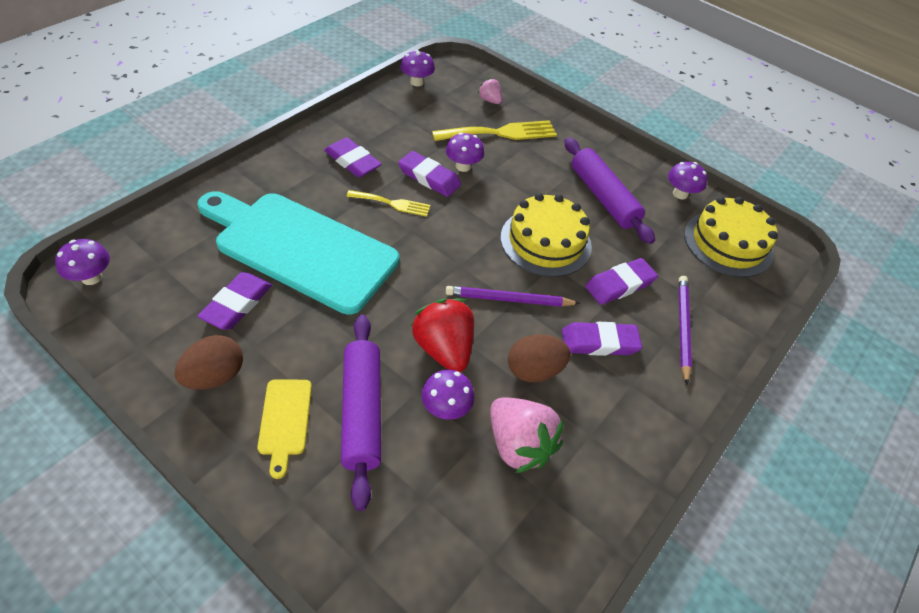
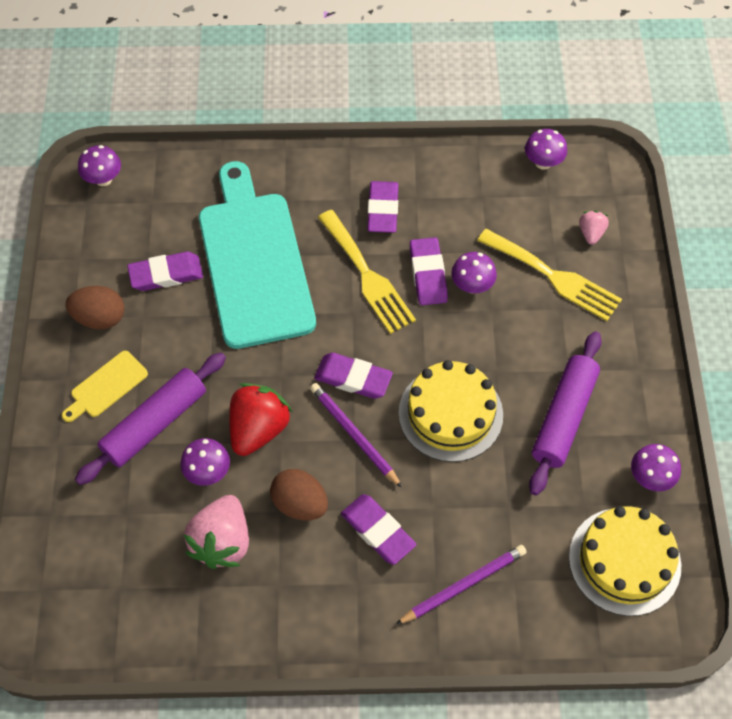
camera: 55 degrees right, 10 degrees up
yellow fork [346,190,430,217] -> yellow fork [318,210,416,334], size x1.70
purple eraser [585,258,658,305] -> purple eraser moved to [314,353,393,399]

